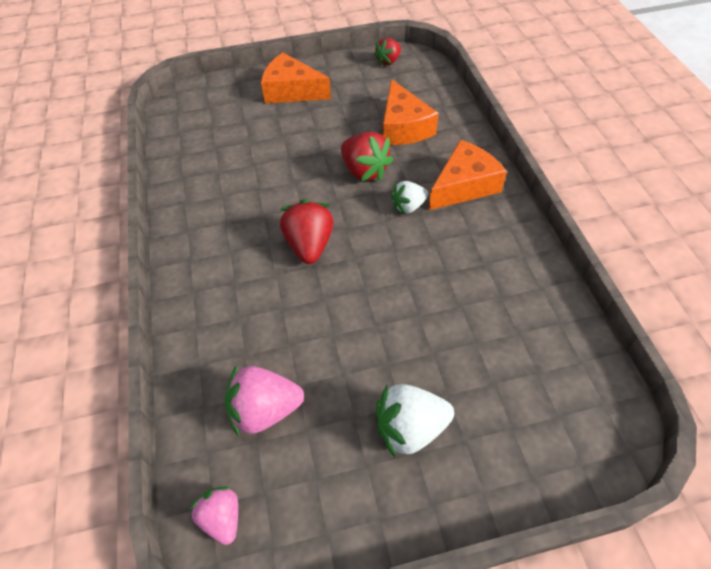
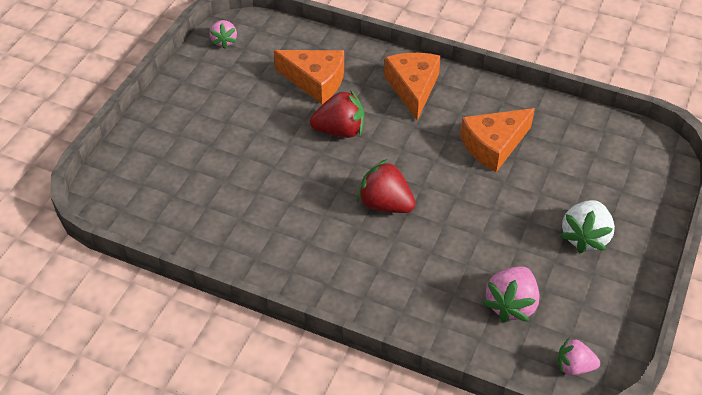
camera: 55 degrees left, 5 degrees down
orange cheese [261,53,331,103] -> orange cheese moved to [460,108,535,172]
red strawberry [374,38,401,66] -> pink strawberry [210,20,237,49]
white strawberry [391,181,428,214] -> none

